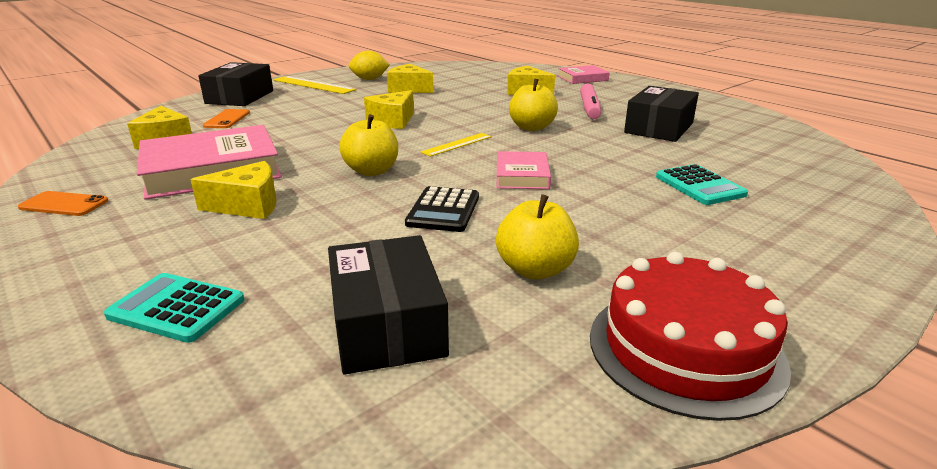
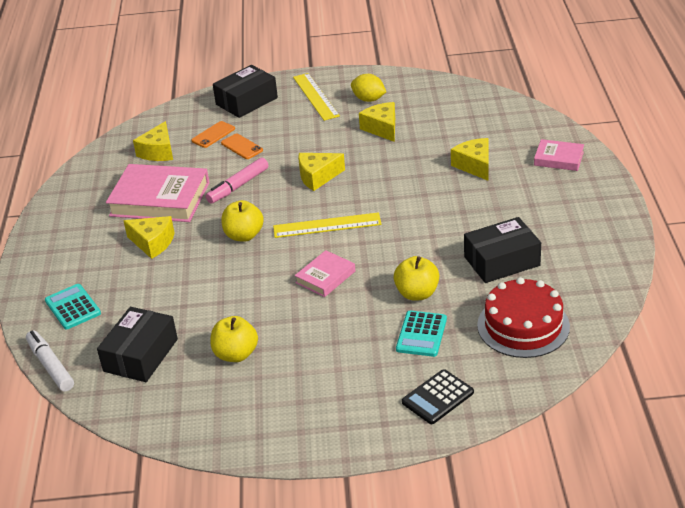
camera: 40 degrees right, 10 degrees up
orange phone [18,191,108,216] -> orange phone moved to [221,133,263,159]
black calculator [405,186,479,232] -> black calculator moved to [402,369,474,424]
yellow ruler [421,133,492,157] -> yellow ruler [273,212,381,238], size x1.60
yellow apple [509,79,558,131] -> yellow apple moved to [393,256,439,301]
pink marker [580,83,601,119] -> pink marker moved to [206,157,269,204]
red cake [590,252,791,421] -> red cake moved to [477,277,570,358]
none -> white marker [26,330,74,392]

